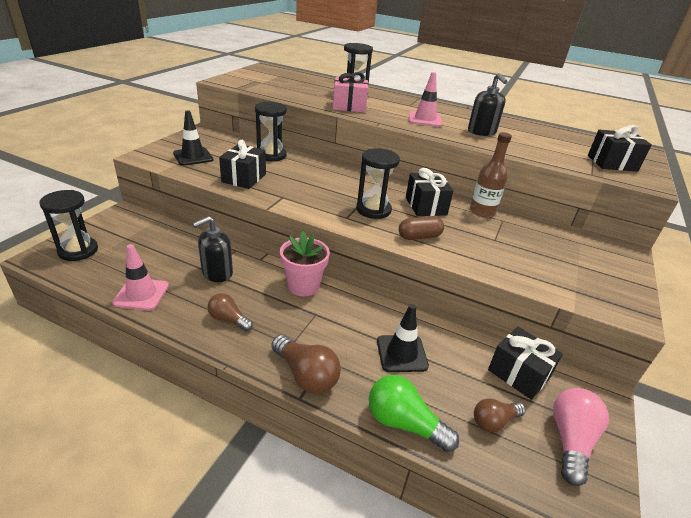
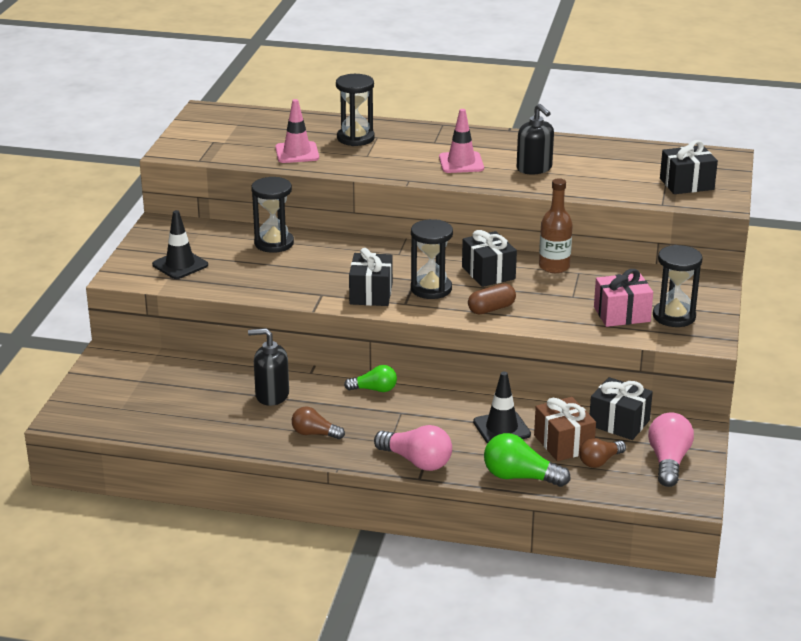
camera: 10 degrees left, 5 degrees down
black hourglass [39,190,98,261] -> black hourglass moved to [653,245,703,327]
pink traffic cone [112,244,169,310] -> pink traffic cone moved to [275,99,319,163]
black soap dispenser [193,216,233,282] -> black soap dispenser turned 60 degrees clockwise [248,328,289,406]
black gift [219,140,266,189] -> black gift moved to [349,248,393,306]
brown light bulb [272,335,341,394] -> pink light bulb [374,425,452,471]
pink flower pot [280,231,330,296] -> green light bulb [344,365,397,392]
pink gift [333,72,369,113] -> pink gift moved to [594,269,653,327]
none -> brown gift [534,397,596,461]

